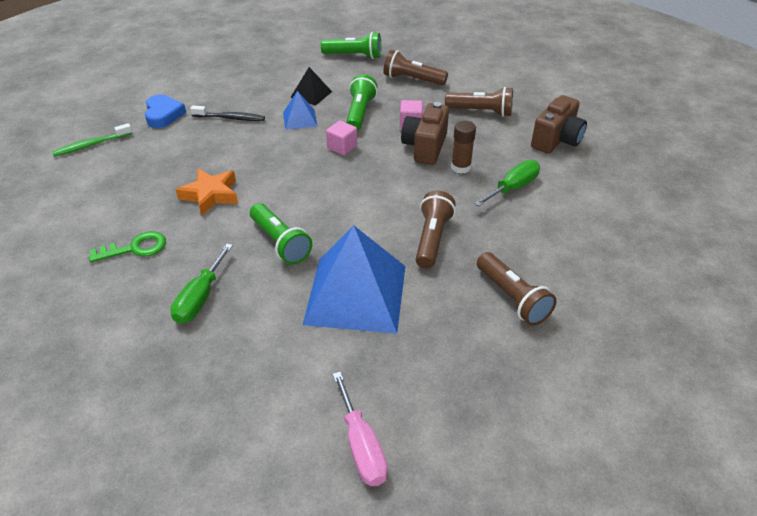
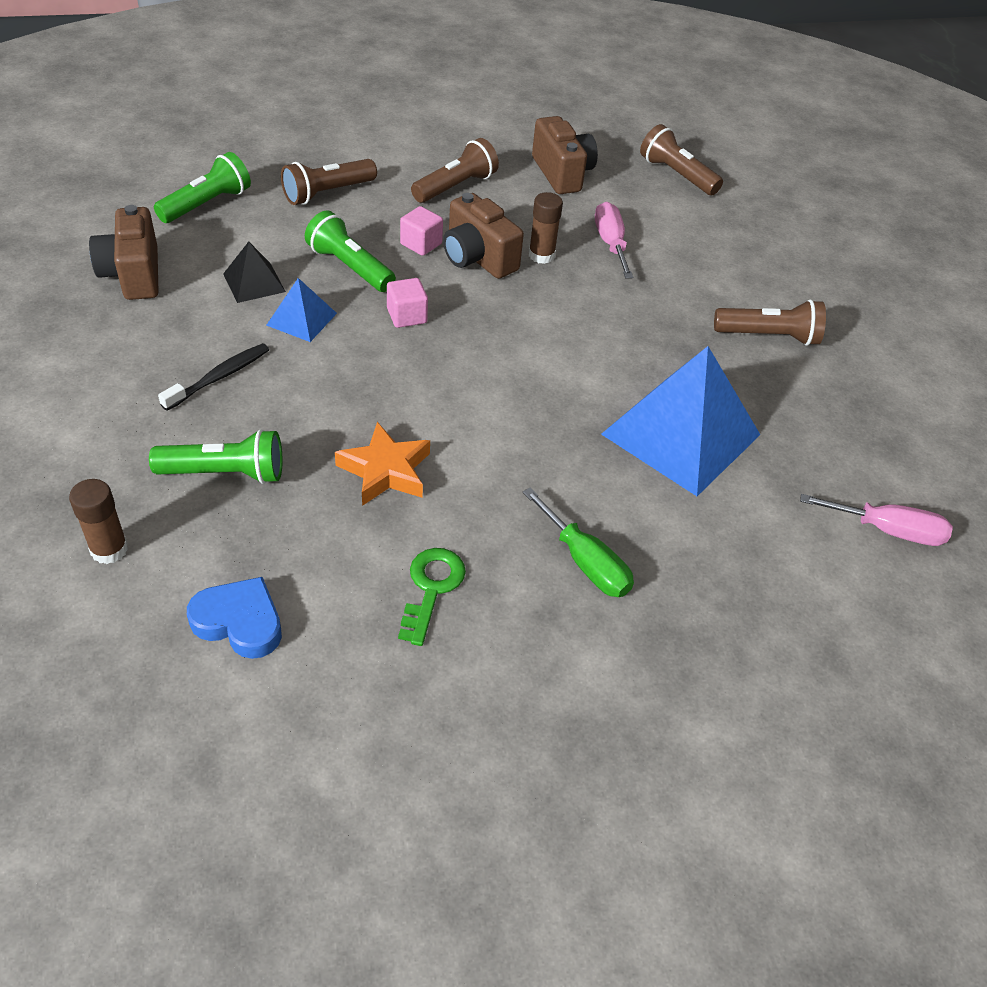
camera: 60 degrees left, 5 degrees up
green toothbrush [52,123,133,157] -> brown glue stick [69,479,128,564]
blue heart [145,95,186,128] -> blue heart moved to [187,577,282,659]
green flashlight [250,203,312,264] -> green flashlight moved to [149,429,282,484]
brown flashlight [415,190,456,269] -> brown flashlight moved to [640,124,723,195]
green screwdriver [474,160,540,207] -> pink screwdriver [595,202,634,279]
none -> brown camera [89,205,158,300]

